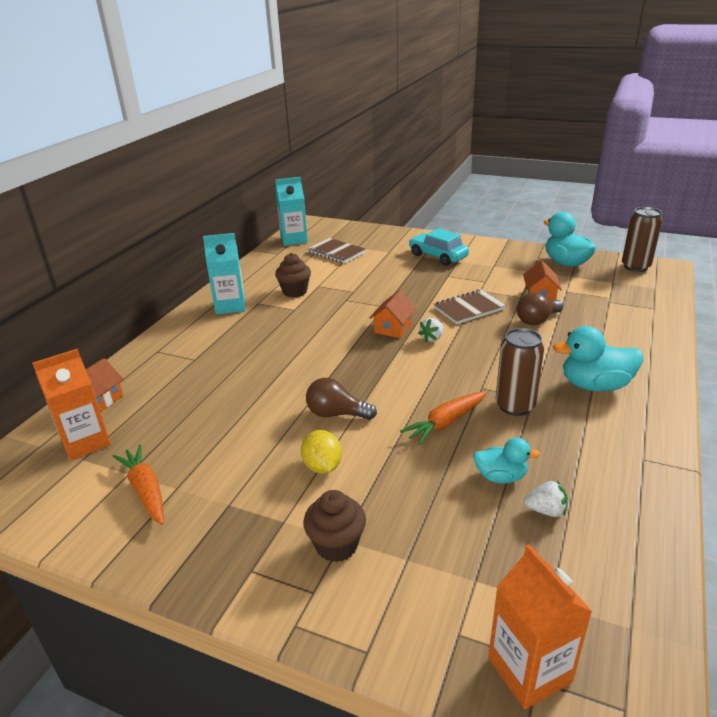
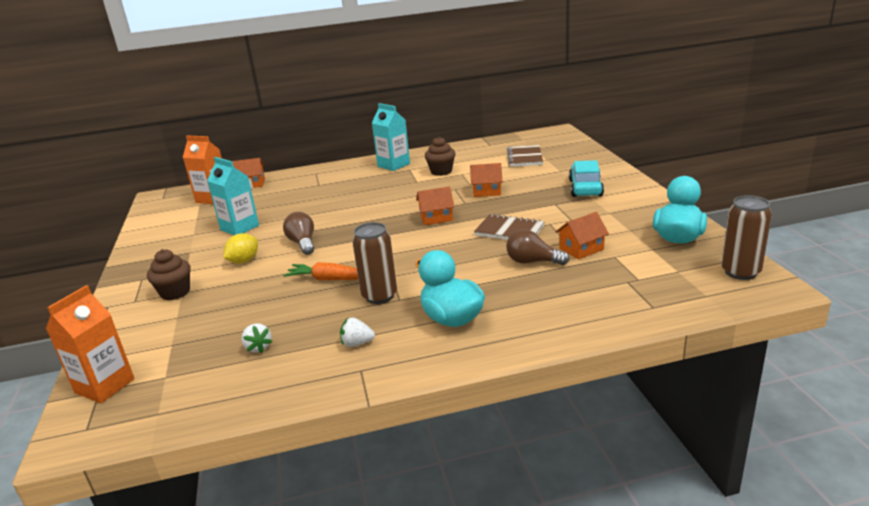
camera: 55 degrees right, 5 degrees down
orange carrot [112,445,164,525] -> none
turquoise carton [275,177,308,246] -> turquoise carton moved to [207,157,259,235]
white strawberry [418,318,443,343] -> white strawberry moved to [340,317,375,347]
turquoise duck [473,437,540,483] -> none
none -> orange house [470,163,503,197]

